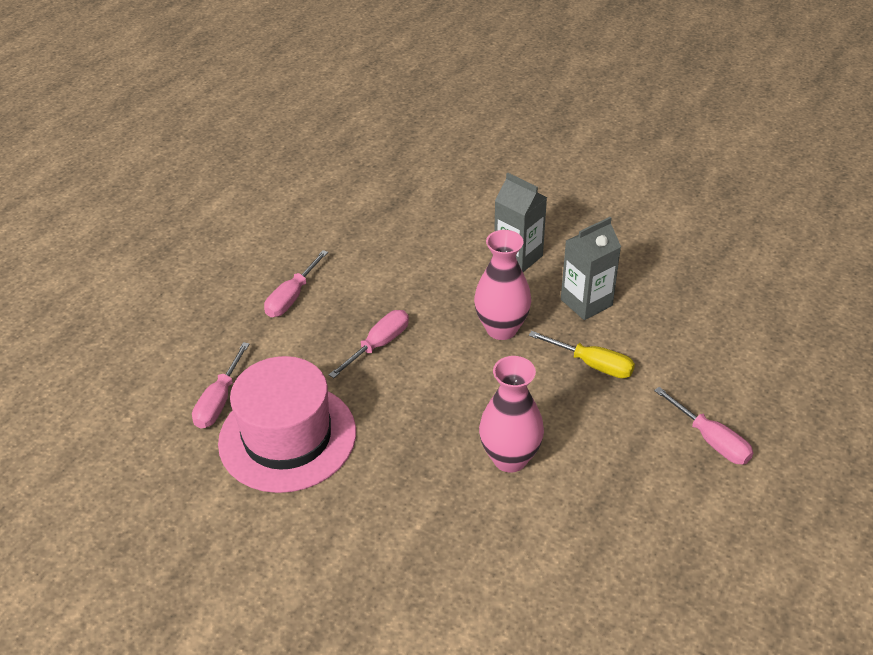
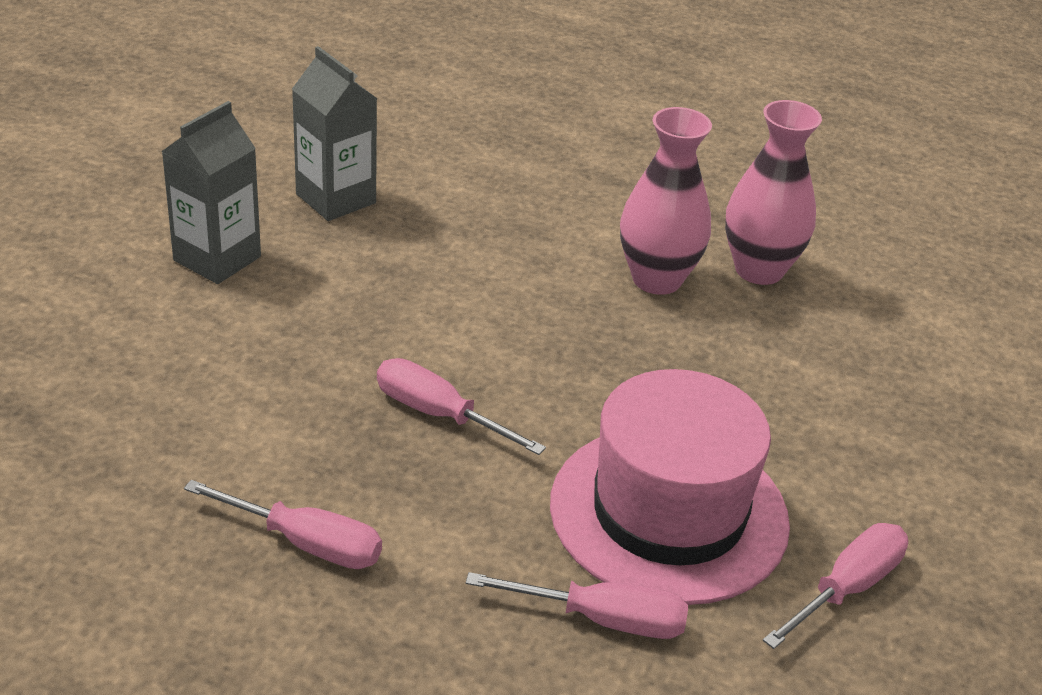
camera: 100 degrees left, 5 degrees down
pink vase [474,230,531,340] -> pink vase moved to [725,100,822,285]
yellow screwdriver [529,331,635,378] -> none
pink screwdriver [654,387,753,465] -> pink screwdriver moved to [763,523,908,649]

